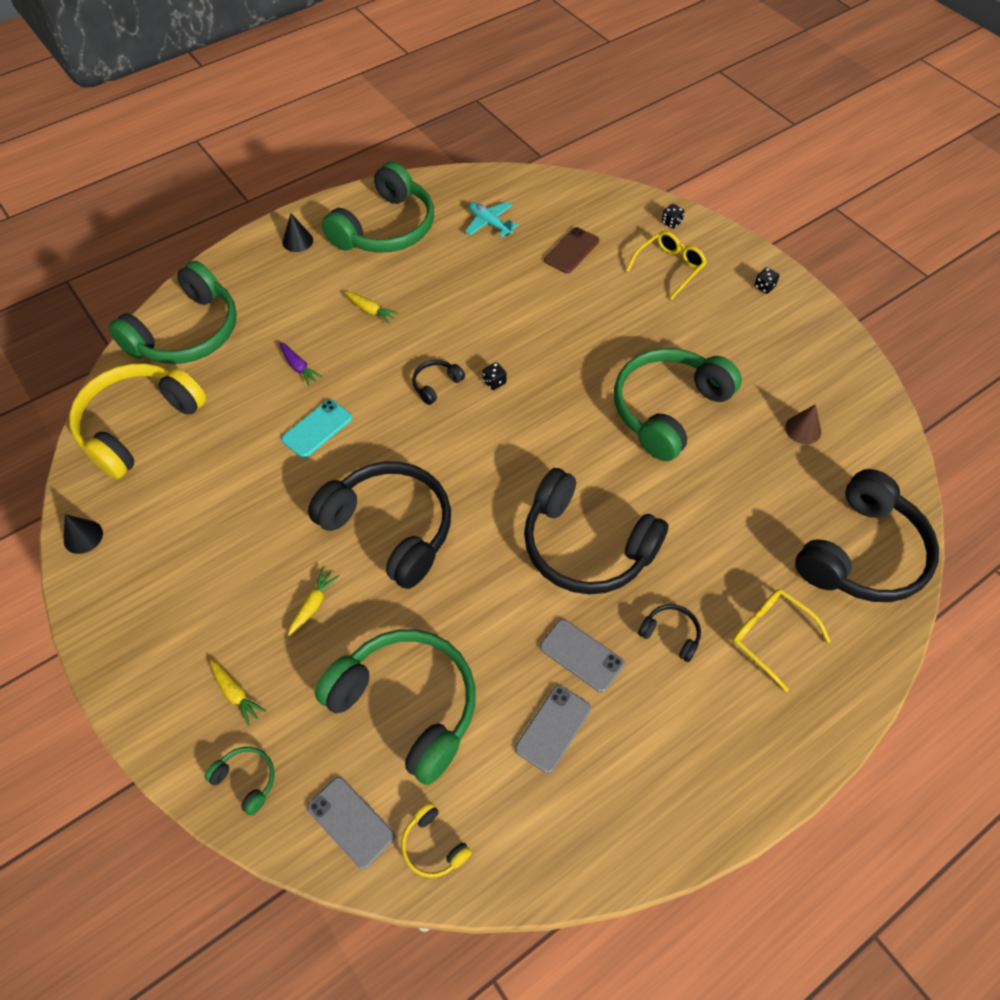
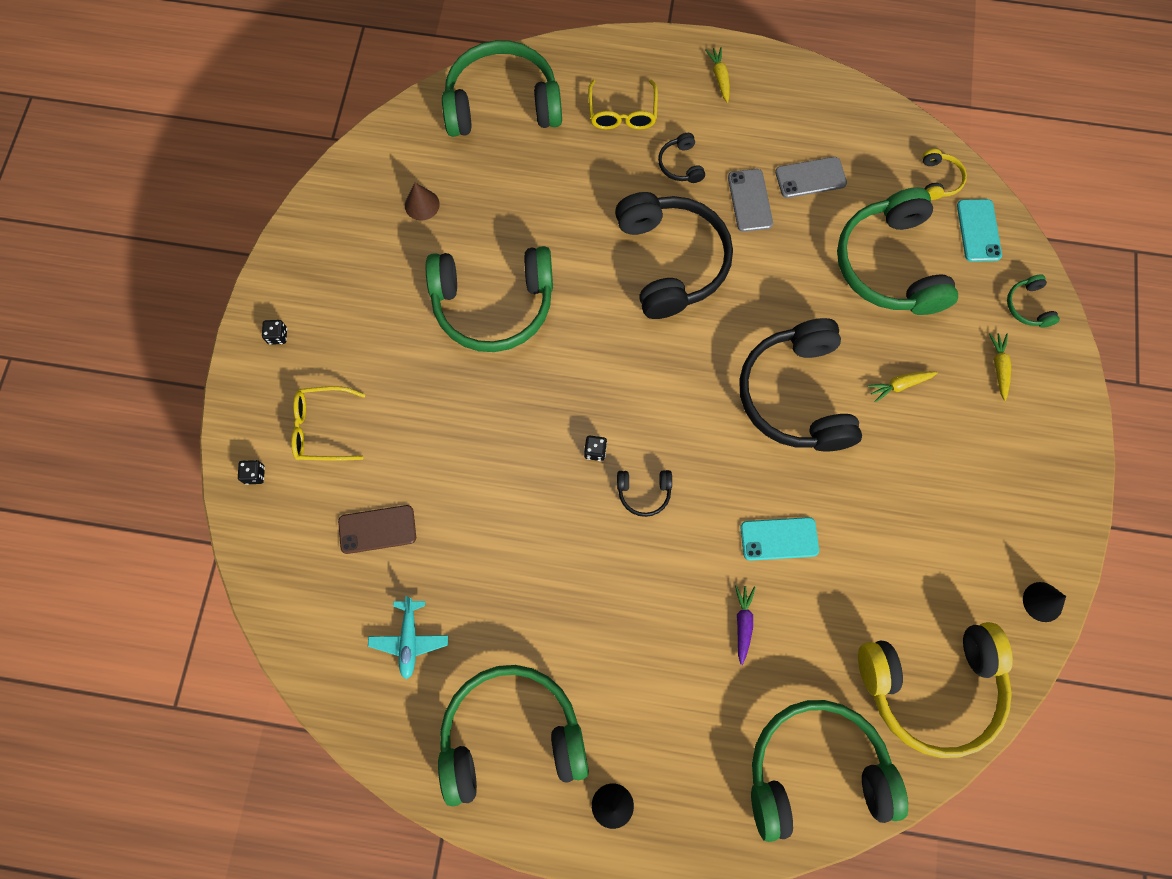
camera: 135 degrees left, 15 degrees up
grey phone [307,777,395,869] -> turquoise phone [957,199,1002,262]
yellow carrot [344,291,399,324] -> yellow carrot moved to [705,47,730,103]
black headphones [795,469,939,602] -> green headphones [442,40,562,137]

